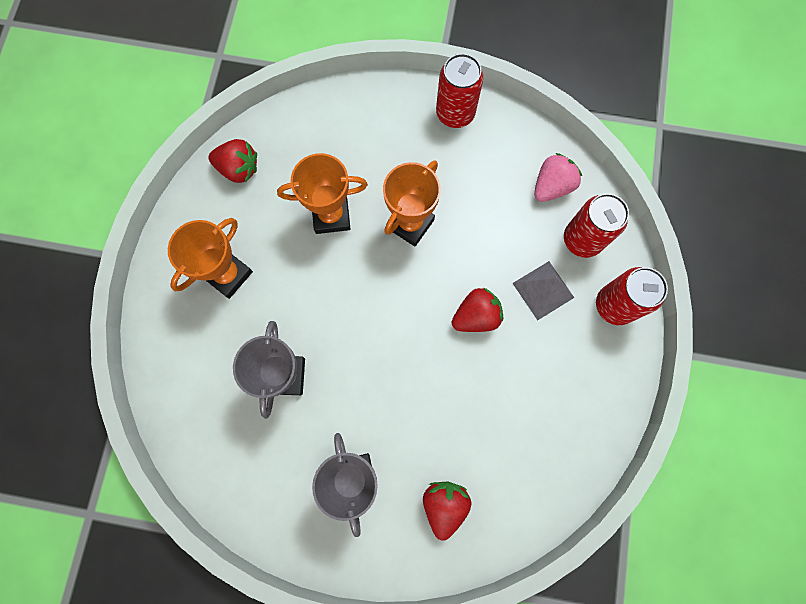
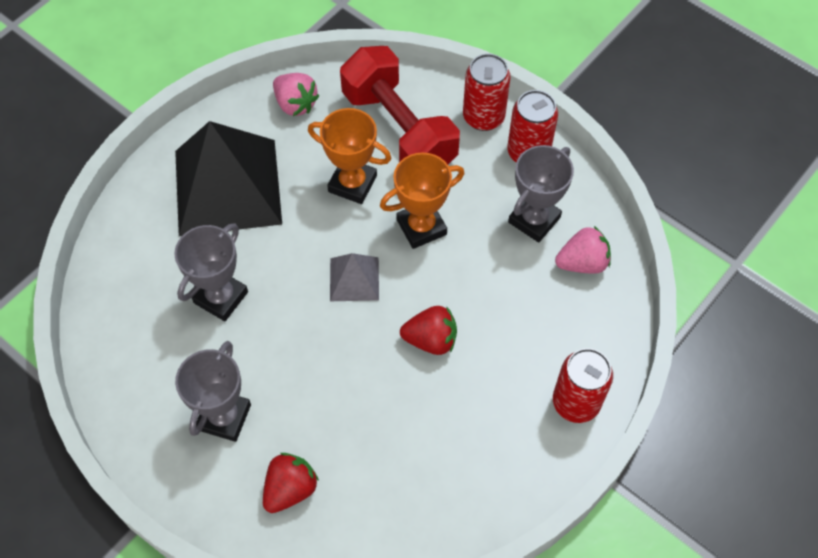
camera: 30 degrees right, 15 degrees down
orange trophy [168,218,253,299] -> black pyramid [175,121,282,236]
red strawberry [208,139,257,183] -> pink strawberry [273,73,319,116]
grey pyramid [513,261,574,321] -> grey pyramid moved to [330,253,379,301]
red can [564,193,629,258] -> red can moved to [463,54,511,131]
none -> red dumbbell [340,46,460,164]
none -> grey trophy [508,145,574,243]

